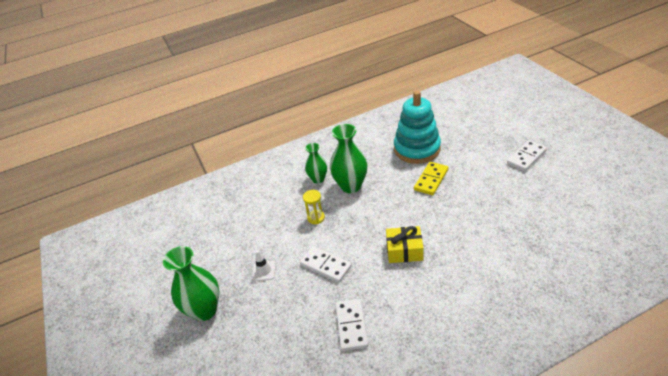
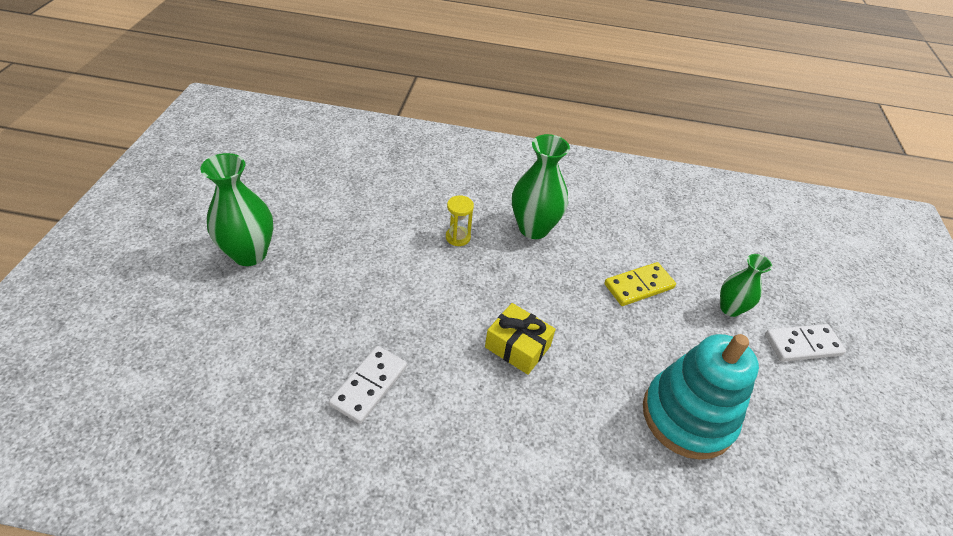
camera: 25 degrees right, 5 degrees up
white traffic cone [252,250,276,281] -> none
white domino [300,246,352,282] -> none
green vase [305,143,327,184] -> green vase moved to [720,254,772,317]
turquoise stacking toy [394,91,441,164] -> turquoise stacking toy moved to [643,334,759,460]

